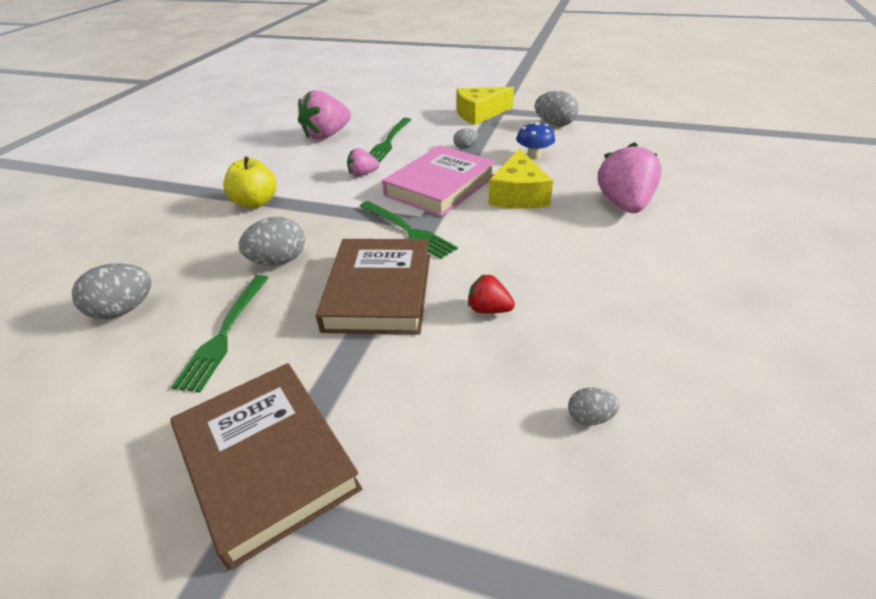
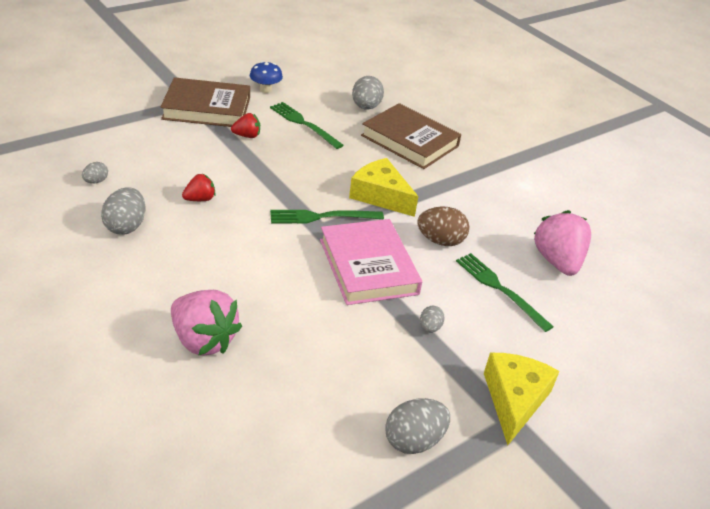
camera: 120 degrees right, 0 degrees up
yellow apple [223,156,277,208] -> none
grey egg [239,217,305,265] -> grey egg moved to [101,187,146,235]
brown book [316,239,430,335] -> brown book moved to [361,103,461,169]
pink strawberry [347,148,380,177] -> brown egg [417,206,470,246]
yellow cheese [489,148,553,209] -> yellow cheese moved to [349,158,418,217]
blue mushroom [516,122,555,159] -> blue mushroom moved to [250,61,283,93]
none -> red strawberry [231,113,260,138]

